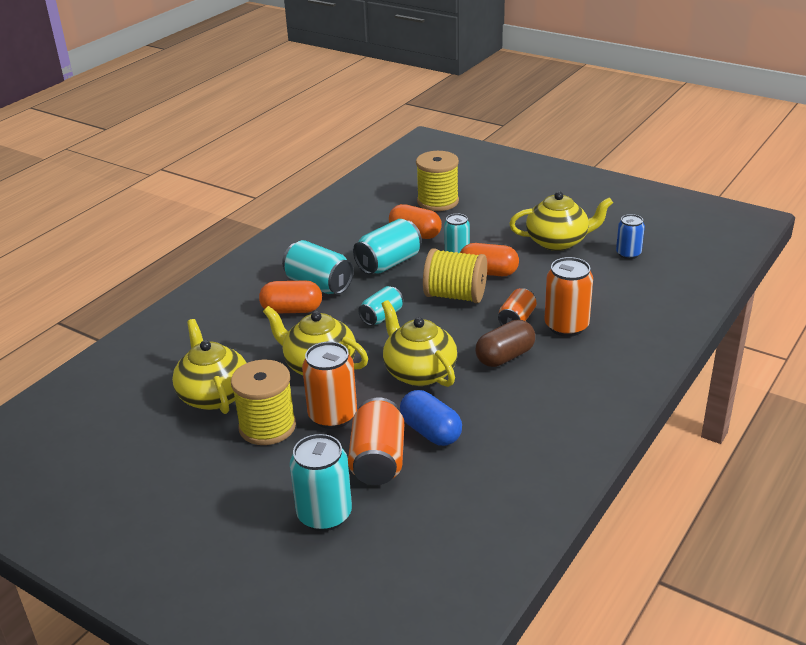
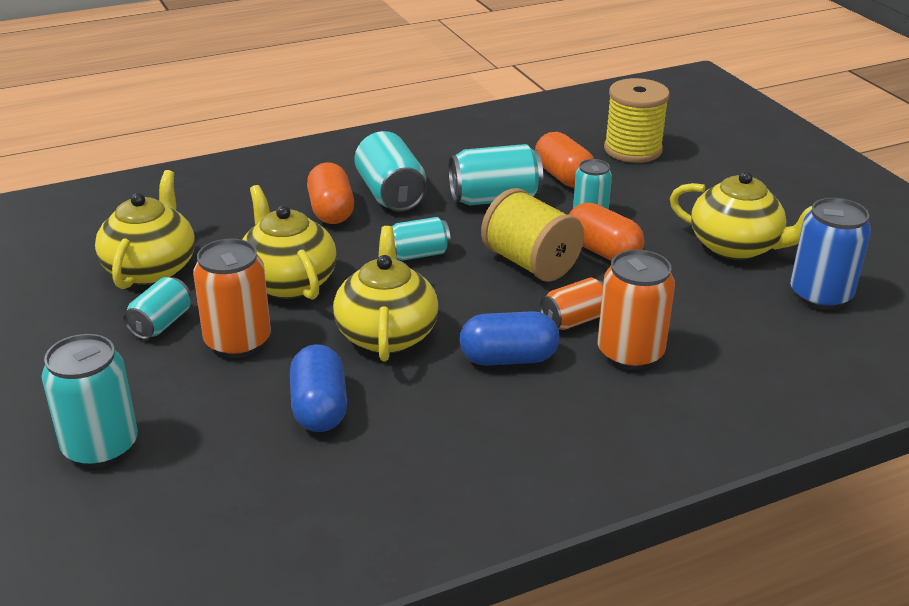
camera: 30 degrees right, 0 degrees up
yellow spool [231,359,296,445] -> turquoise can [123,277,191,339]
orange capsule [259,280,322,313] -> orange capsule turned 45 degrees clockwise [307,162,354,224]
orange can [348,398,404,485] -> none
brown capsule [475,320,535,367] -> blue capsule [459,311,560,366]
blue can [616,214,645,259] -> blue can [790,198,871,310], size x1.59

